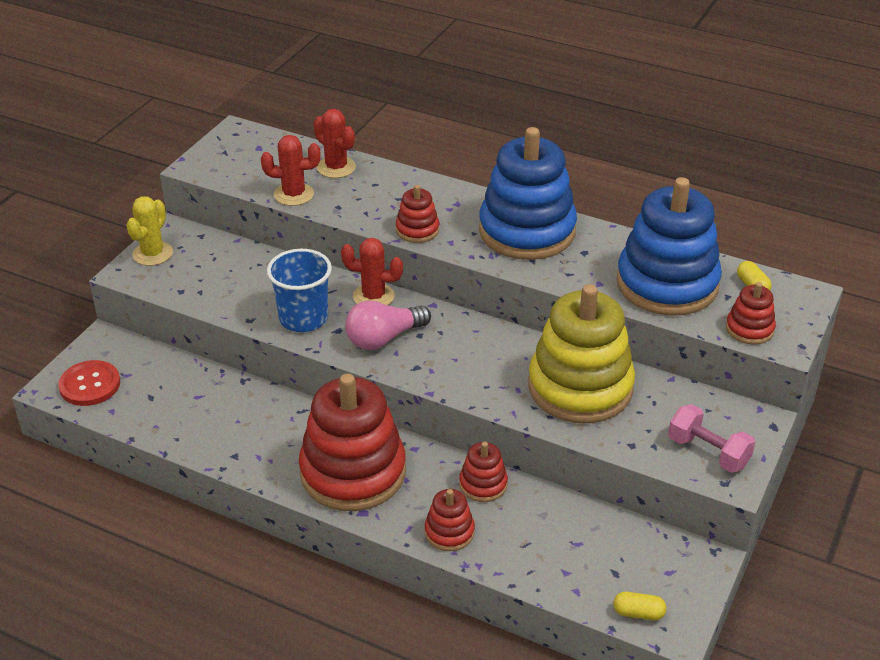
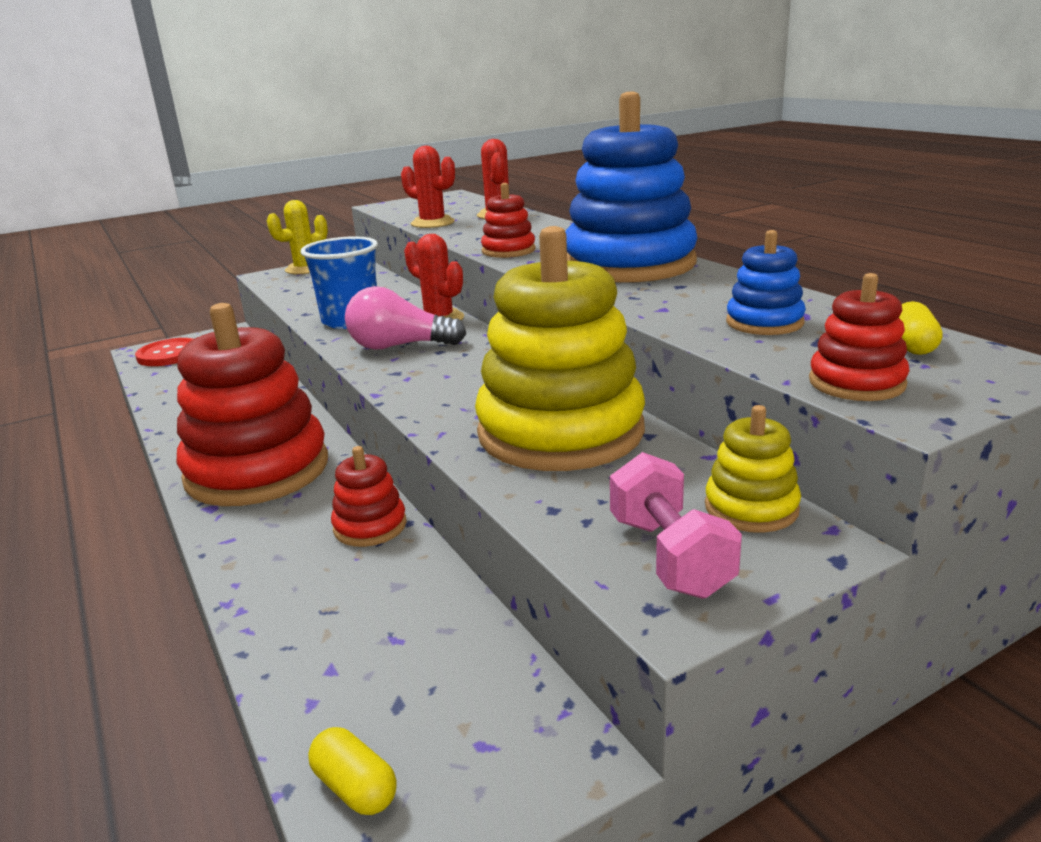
camera: 35 degrees right, 15 degrees down
red stacking toy [425,489,475,551] -> none
blue stacking toy [616,177,722,316] -> blue stacking toy [726,230,806,335], size x0.45
none -> yellow stacking toy [705,405,801,533]

